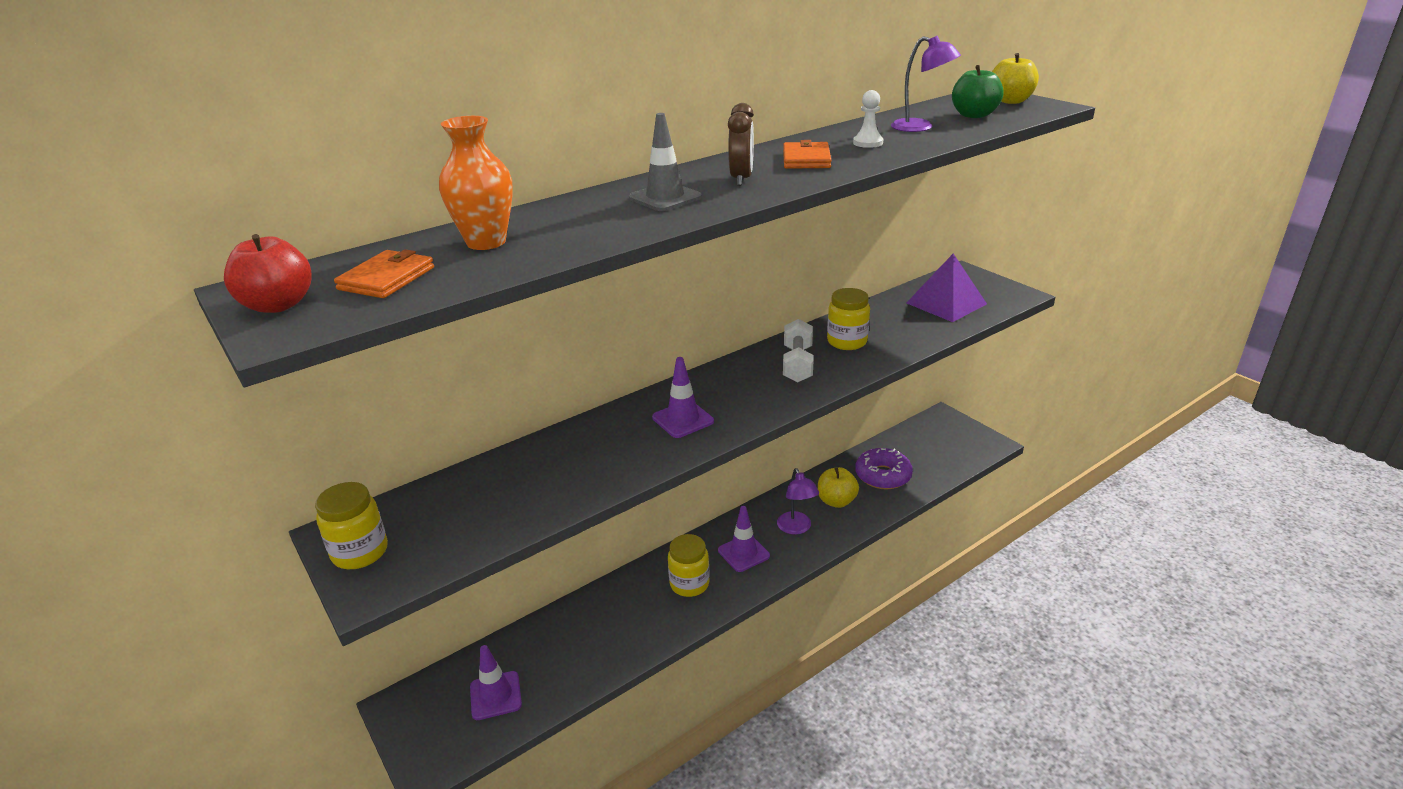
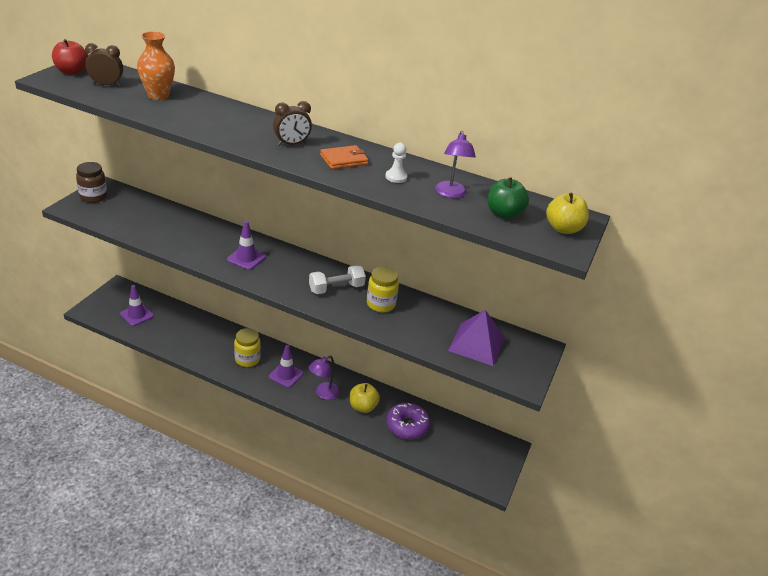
camera: 55 degrees right, 5 degrees up
yellow jar [315,482,388,569] -> brown jar [76,162,107,203]
orange wallet [334,249,434,298] -> brown clock [85,43,123,87]
grey traffic cone [629,113,702,211] -> none

